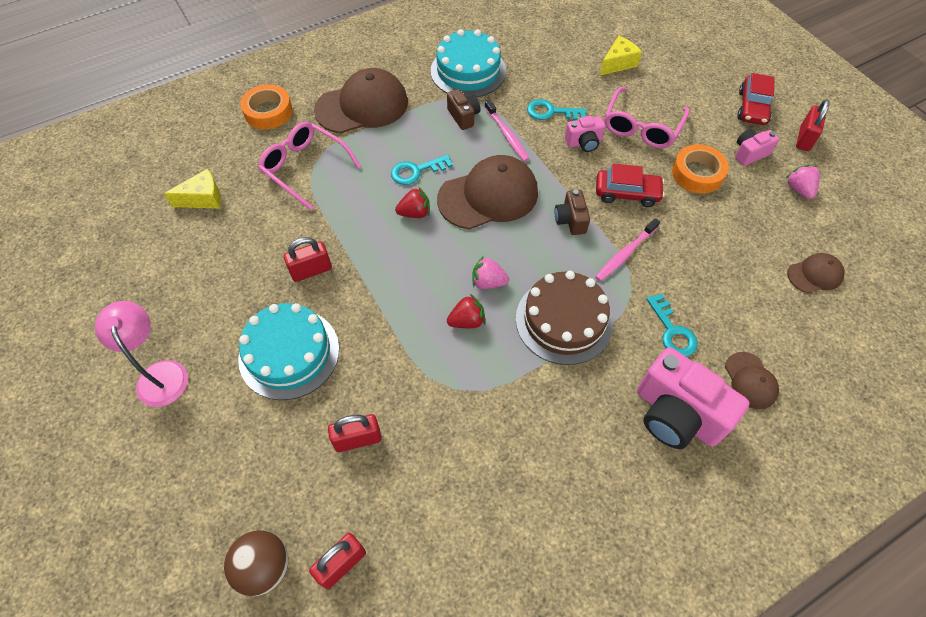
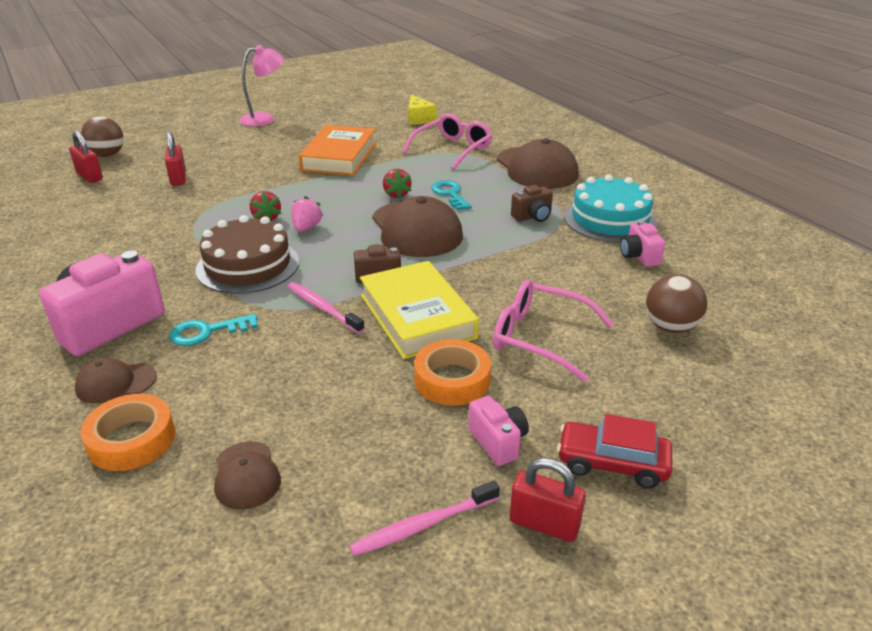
camera: 90 degrees right, 25 degrees down
turquoise cake [238,303,339,400] -> none
orange tape [240,84,293,129] -> orange tape moved to [80,394,175,471]
red padlock [284,237,332,282] -> orange book [298,125,376,176]
pink toothbrush [485,99,529,162] -> pink toothbrush moved to [349,481,500,556]
turquoise key [527,99,587,120] -> none
pink camera [565,116,605,152] -> pink camera moved to [620,220,665,267]
red car [596,164,665,207] -> yellow book [360,261,479,359]
yellow cheese [599,36,642,76] -> brown ball [646,274,707,333]
pink strawberry [786,165,820,199] -> none

